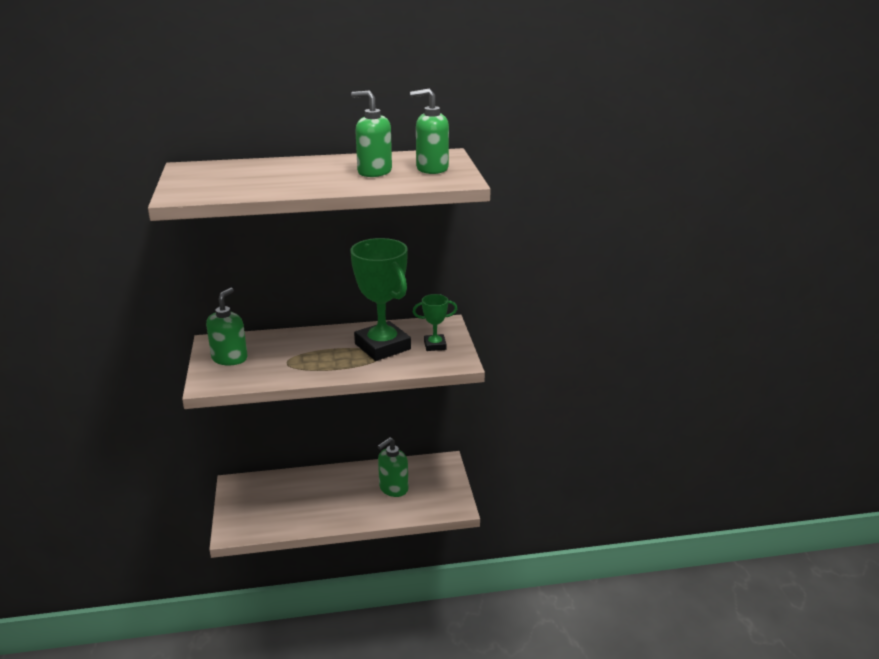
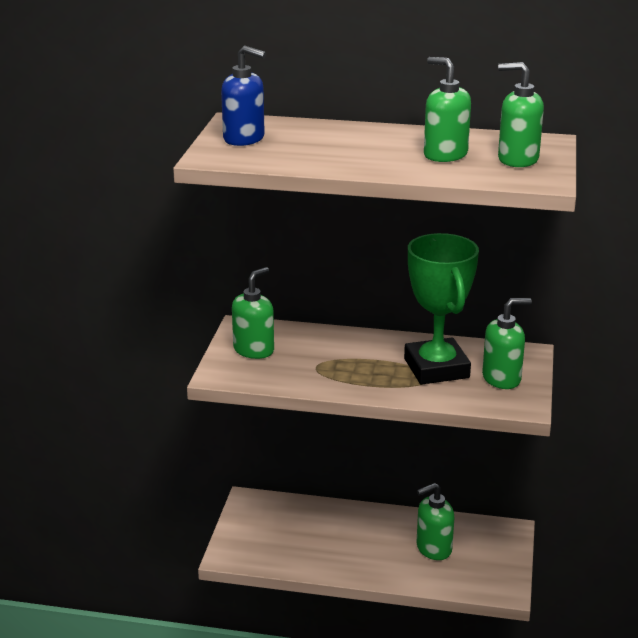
camera: 20 degrees right, 0 degrees up
green trophy [413,294,457,351] -> green soap dispenser [482,298,532,389]
none -> blue soap dispenser [221,45,266,146]

